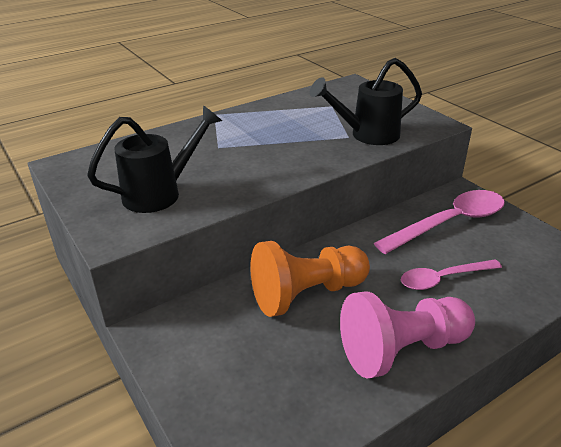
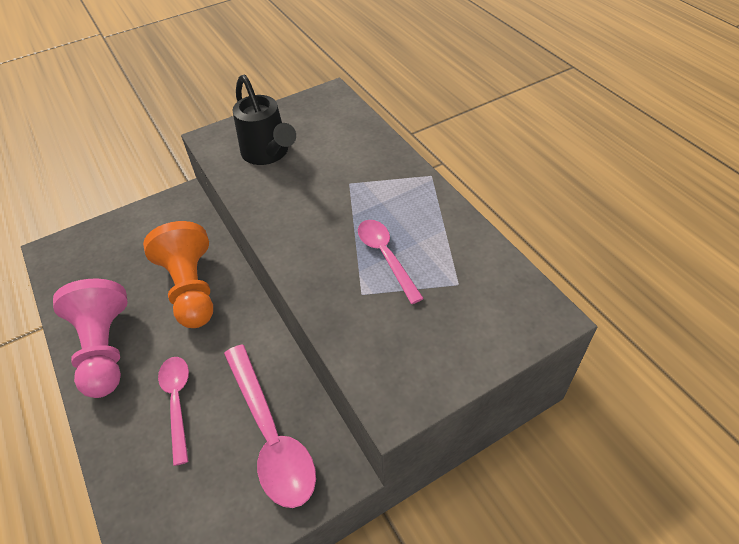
camera: 95 degrees right, 15 degrees up
black watering can [310,58,422,145] -> none
none -> pink spoon [358,220,424,304]

